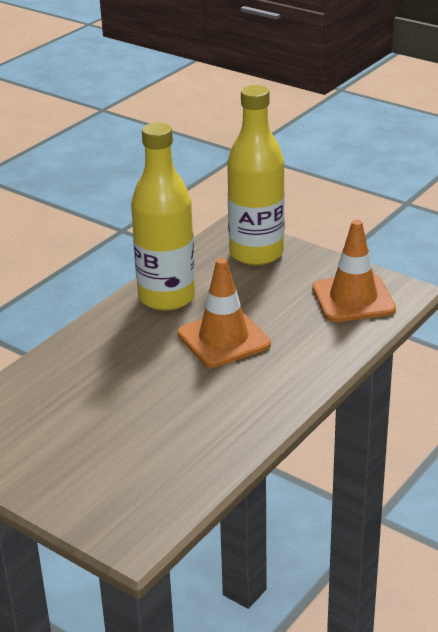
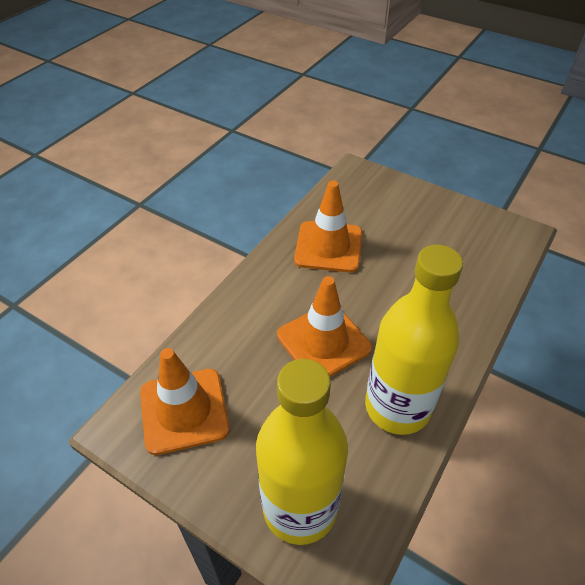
camera: 175 degrees right, 15 degrees up
none -> orange traffic cone [294,181,362,273]

